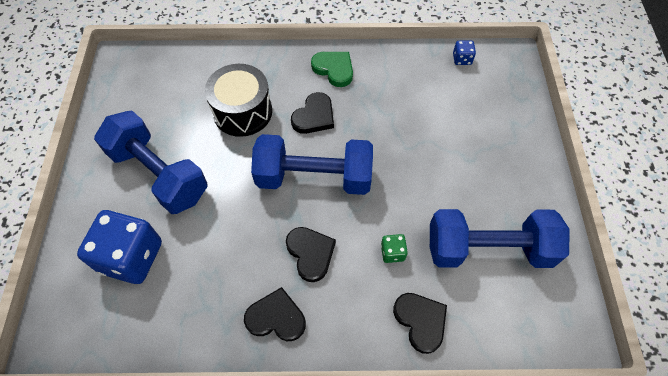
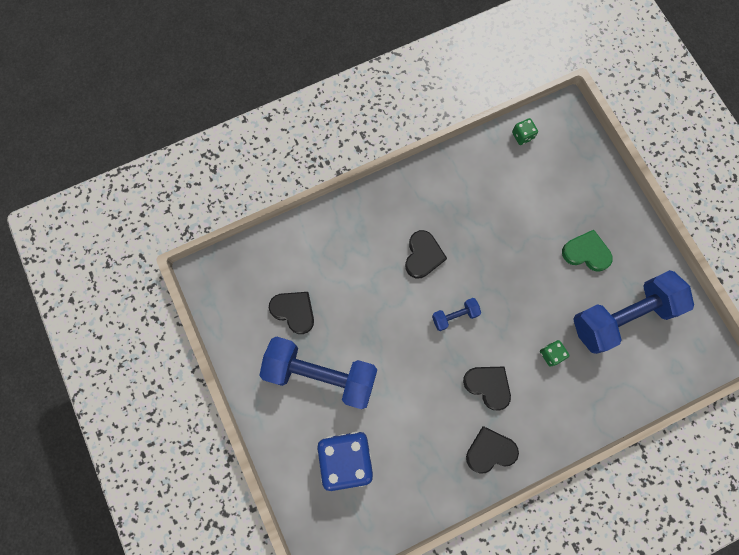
camera: 25 degrees left, 15 degrees up
black drum [205,64,272,137] -> none
blue dumbbell [251,134,373,195] -> blue dumbbell [432,298,481,331], size x0.44
green heart [311,52,353,87] -> green heart moved to [562,230,613,272]
black heart [393,293,447,354] -> black heart moved to [269,292,314,334]
blue dice [453,41,476,65] -> green dice [512,118,538,145]

